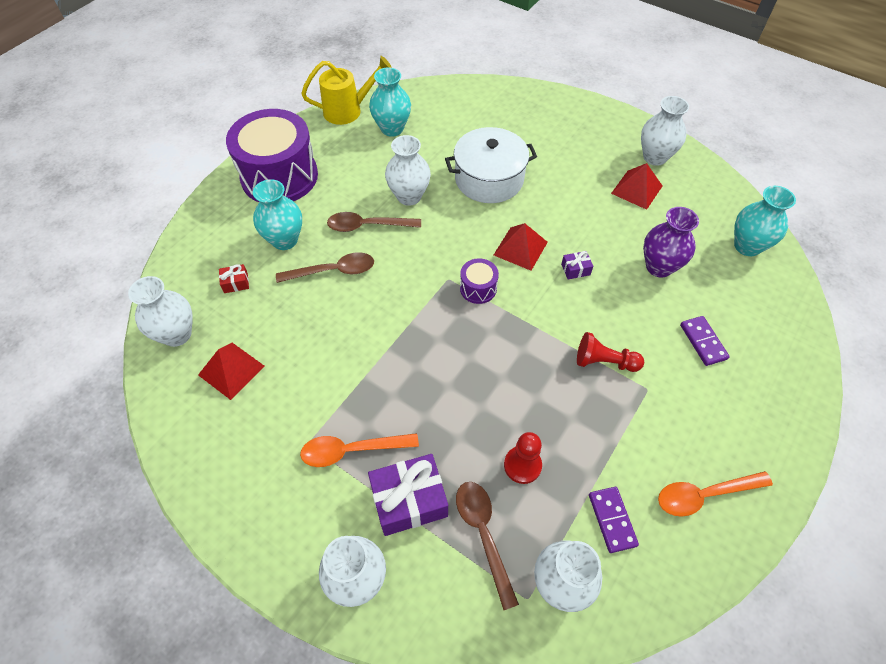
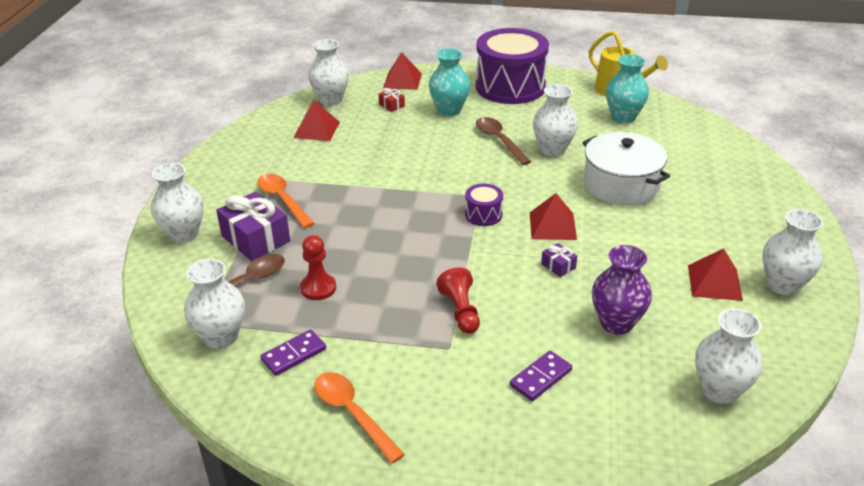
camera: 65 degrees right, 20 degrees down
brown spoon [276,252,374,283] -> none
turquoise vase [734,186,796,256] -> white vase [695,308,763,404]
none -> red pyramid [383,52,422,90]

